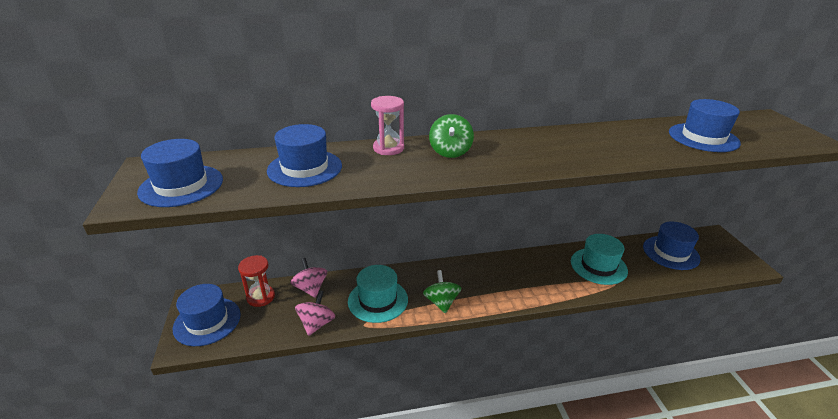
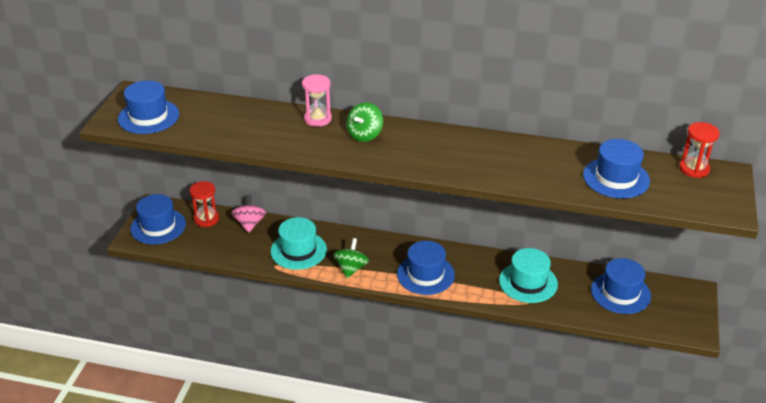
camera: 25 degrees right, 5 degrees up
blue hat [267,124,342,187] -> blue hat moved to [397,241,455,295]
pink spinning top [295,290,335,336] -> none
none -> red hourglass [679,122,720,178]

